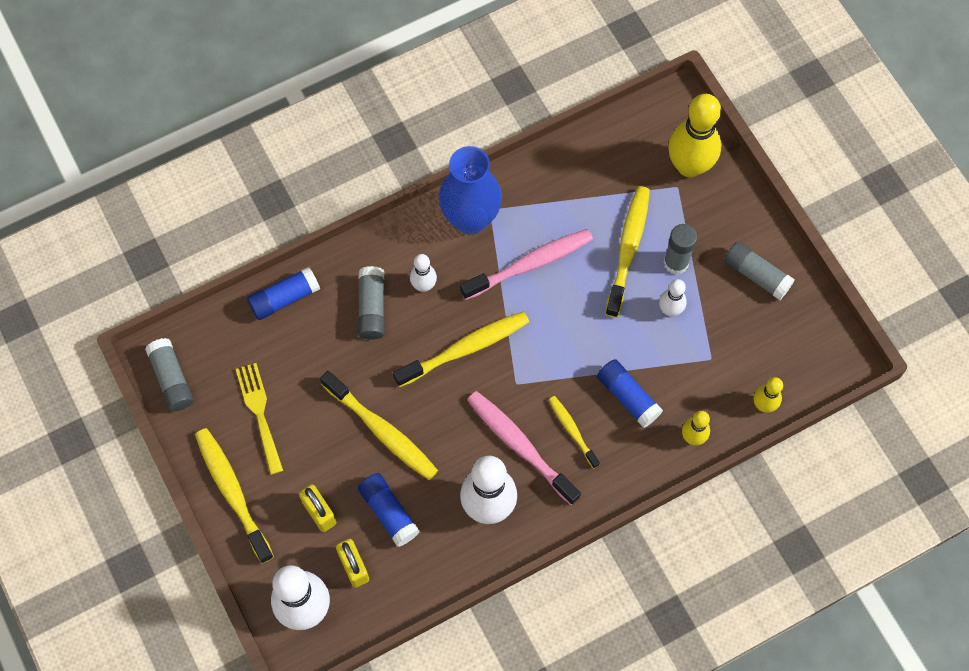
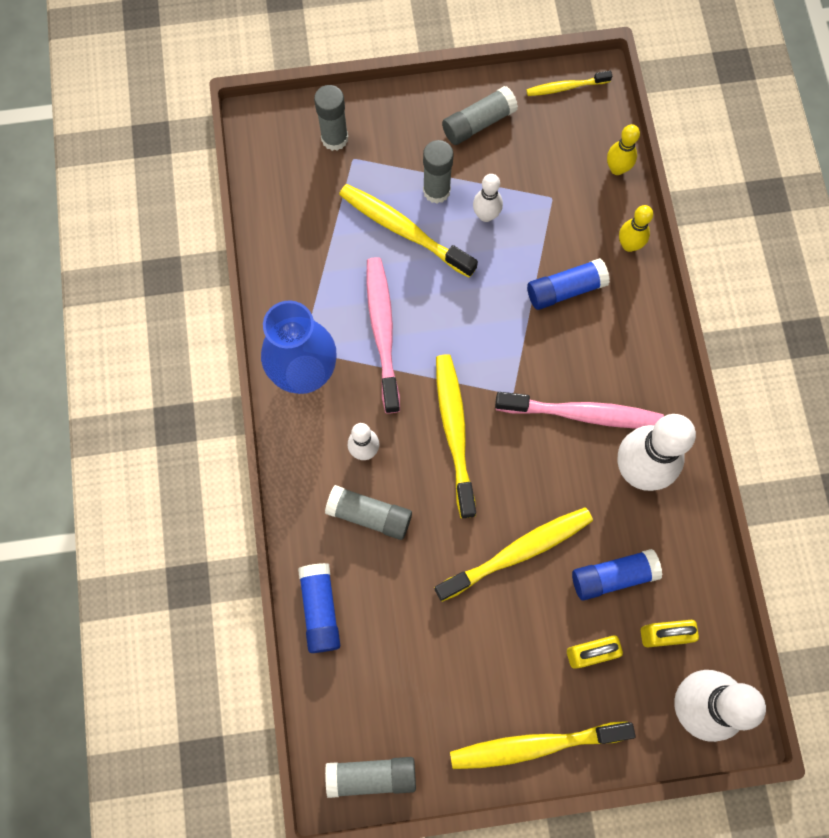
camera: 70 degrees left, 5 degrees up
yellow fork [236,363,283,475] -> none
pink toothbrush [467,391,581,505] -> pink toothbrush turned 150 degrees counterclockwise [495,392,664,429]
yellow toothbrush [549,396,600,469] -> yellow toothbrush moved to [526,71,612,96]
yellow bowling pin [668,94,721,177] -> grey glue stick [314,85,348,151]

